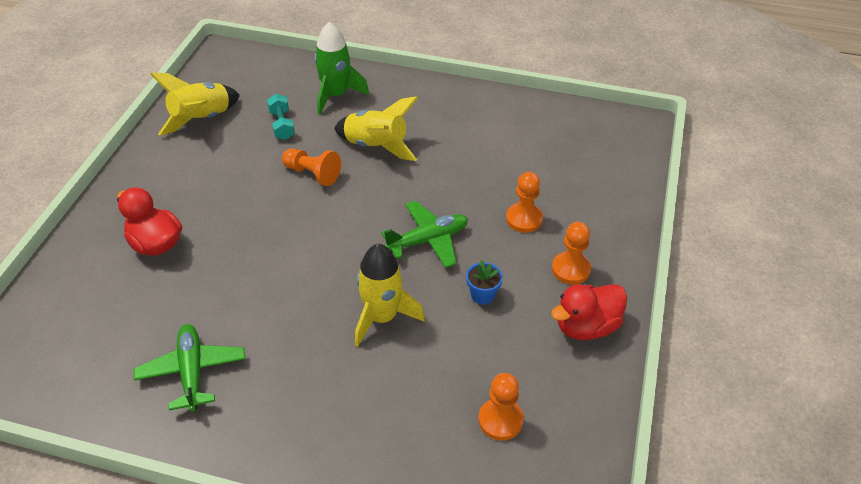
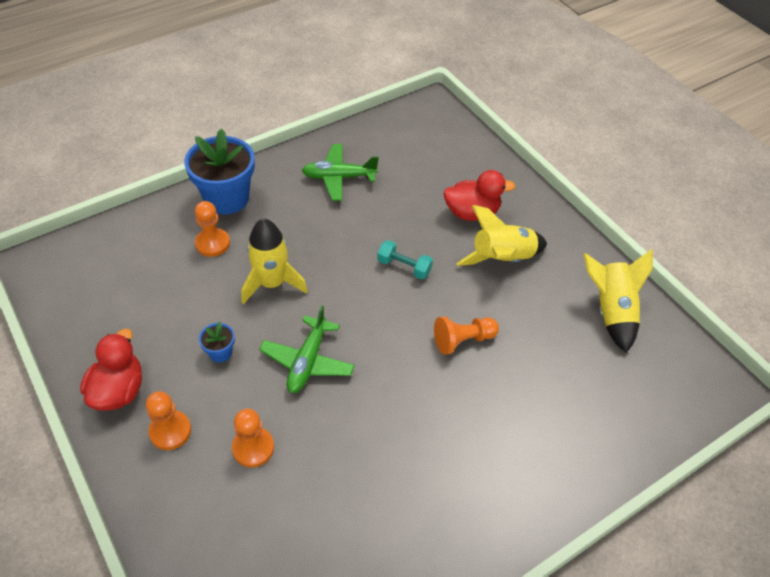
camera: 130 degrees right, 5 degrees up
green plane [134,324,245,411] -> green plane turned 150 degrees clockwise [301,144,379,201]
turquoise dumbbell [267,94,295,140] -> turquoise dumbbell moved to [377,240,433,279]
green rocket [314,22,369,114] -> none
yellow rocket [334,96,418,161] -> yellow rocket moved to [456,205,547,266]
orange pawn [478,373,524,441] -> orange pawn moved to [195,201,230,257]
none -> blue flower pot [184,129,255,214]

